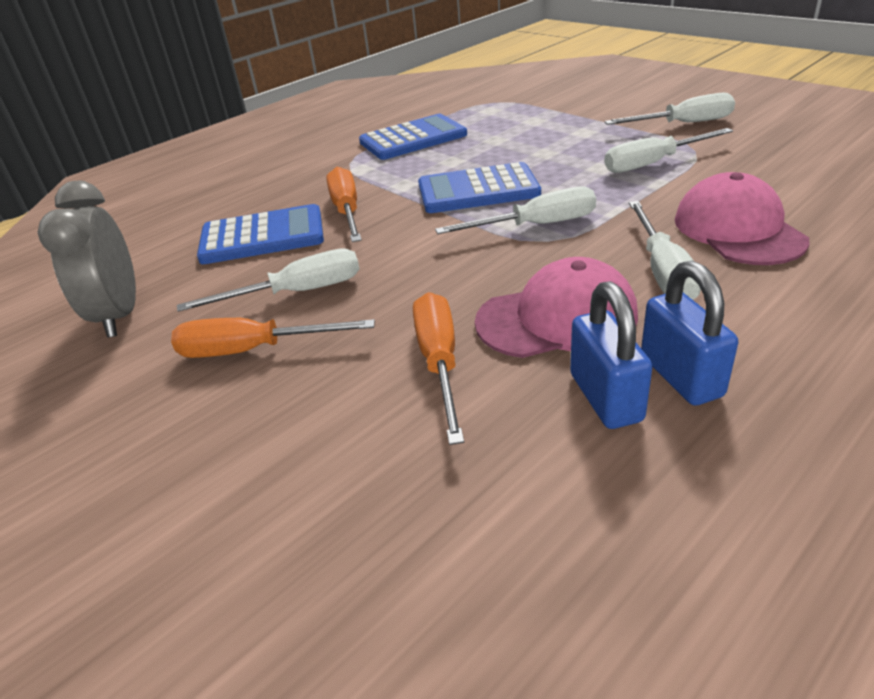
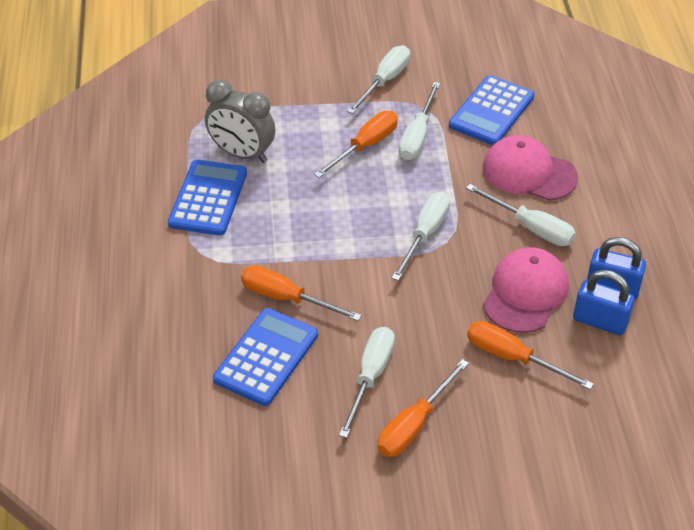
camera: 55 degrees left, 10 degrees up
grey clock [37,181,136,338] -> grey clock moved to [205,80,275,163]
blue calculator [418,162,541,213] -> blue calculator moved to [449,75,534,145]
none -> orange screwdriver [314,111,398,178]

